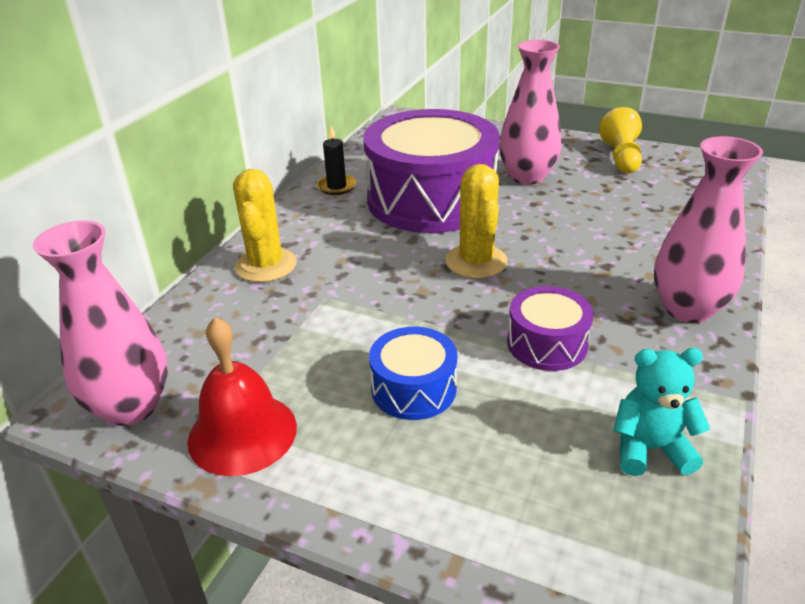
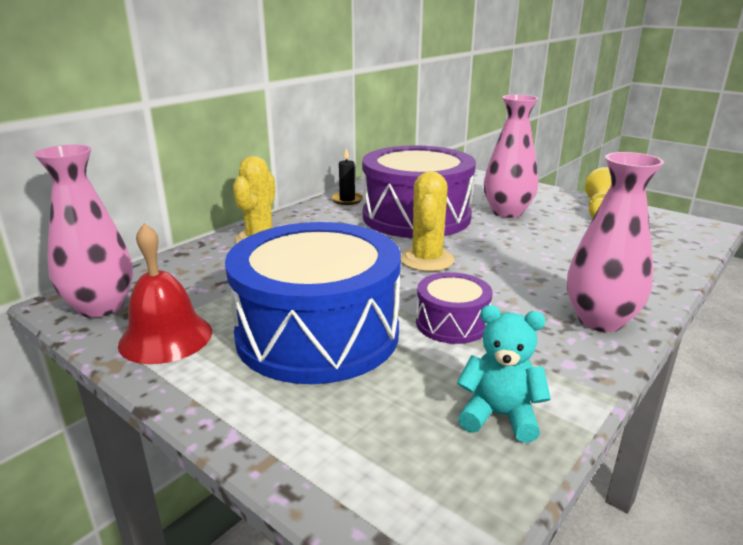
camera: 15 degrees right, 10 degrees down
blue drum [369,327,457,420] -> blue drum [225,222,401,384], size x2.18

